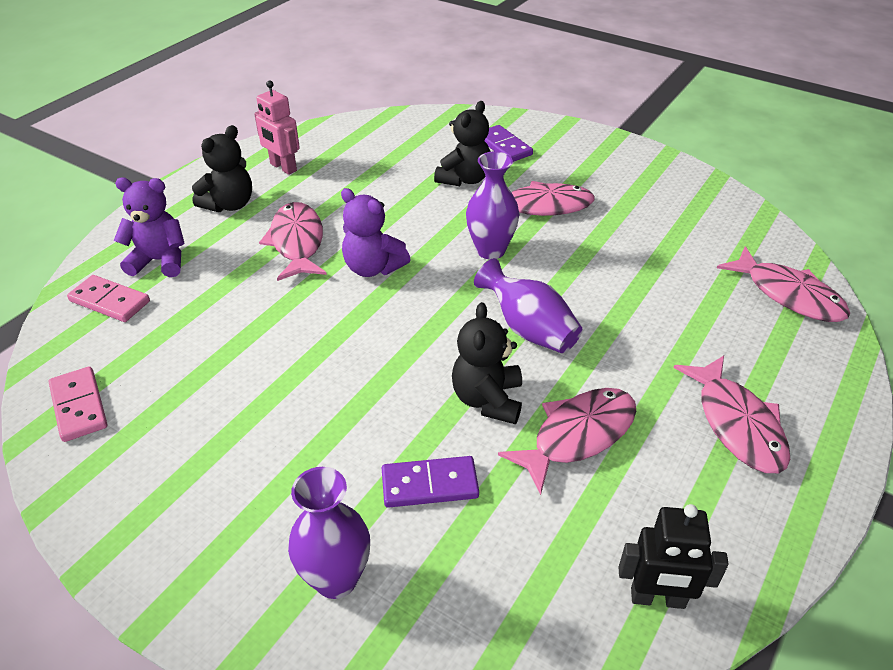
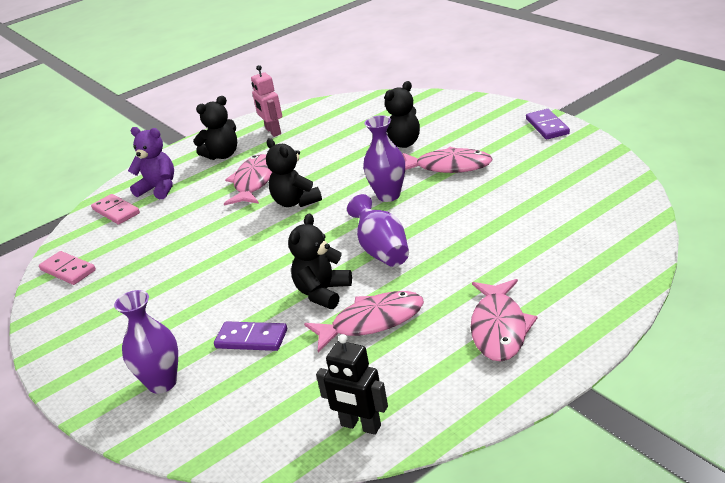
camera: 25 degrees right, 10 degrees down
pink domino [49,366,107,442] -> pink domino turned 45 degrees counterclockwise [39,251,96,285]
purple teddy bear [341,188,411,277] -> black teddy bear [266,138,322,207]
purple domino [484,125,533,162] -> purple domino moved to [526,109,570,139]
pink fish [717,246,850,322] -> none

